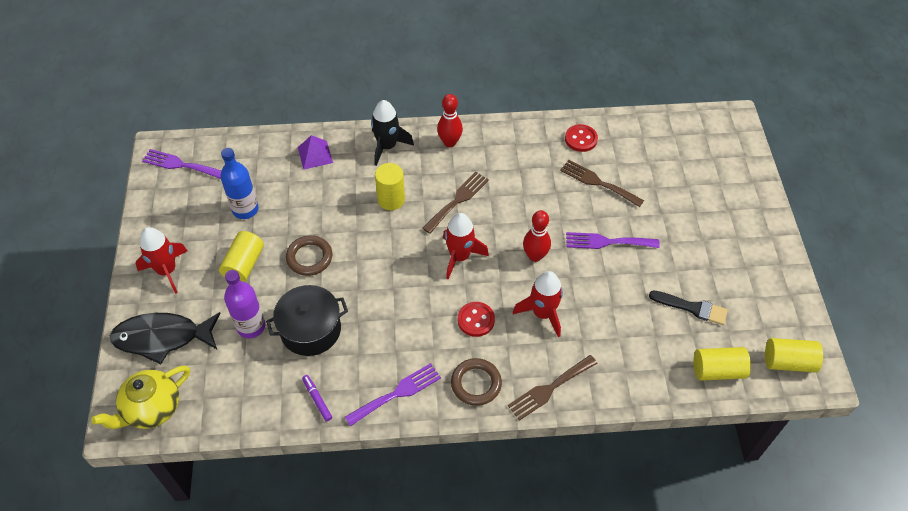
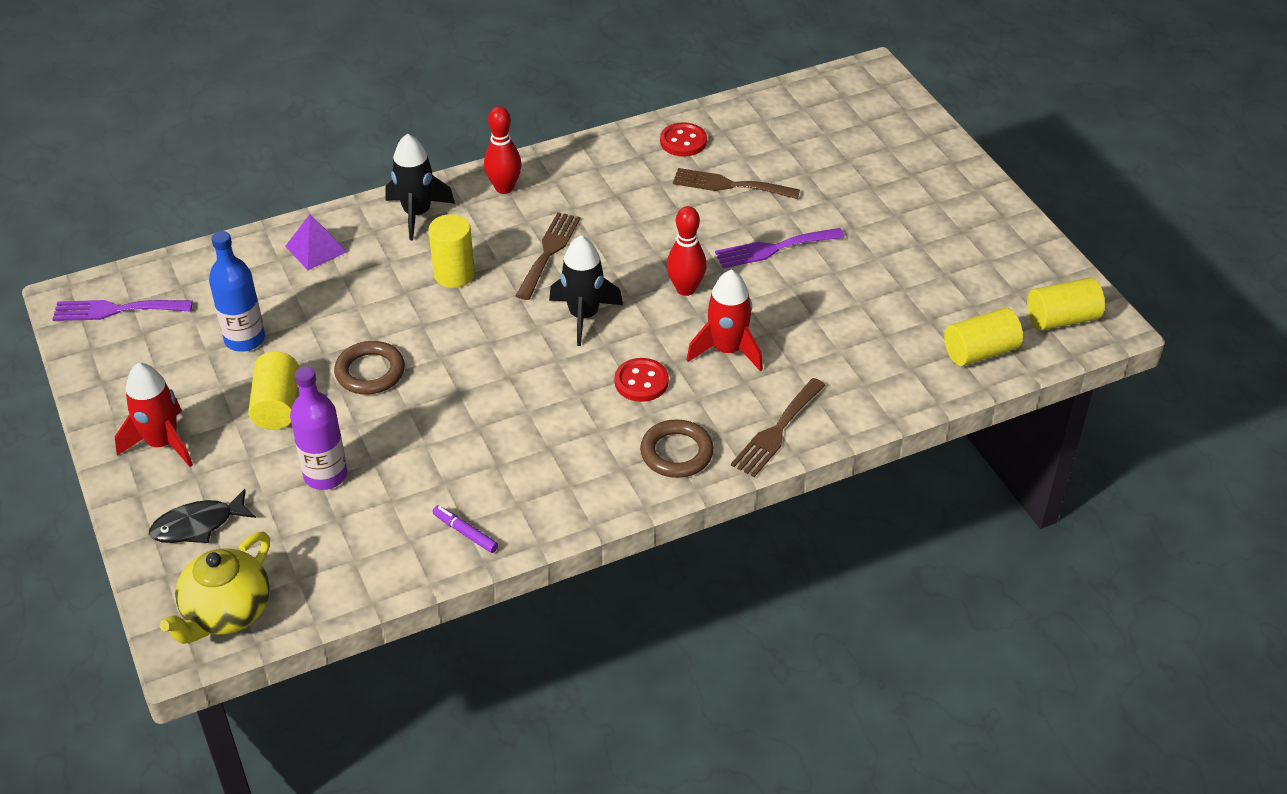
camera: 20 degrees left, 10 degrees down
black fish [110,312,221,364] -> black fish [149,489,256,543], size x0.62
black pot [266,285,348,356] -> none
purple fork [345,363,441,426] -> none
red rocket [443,213,489,280] -> black rocket [549,235,623,346]
black brush [649,291,728,325] -> none

